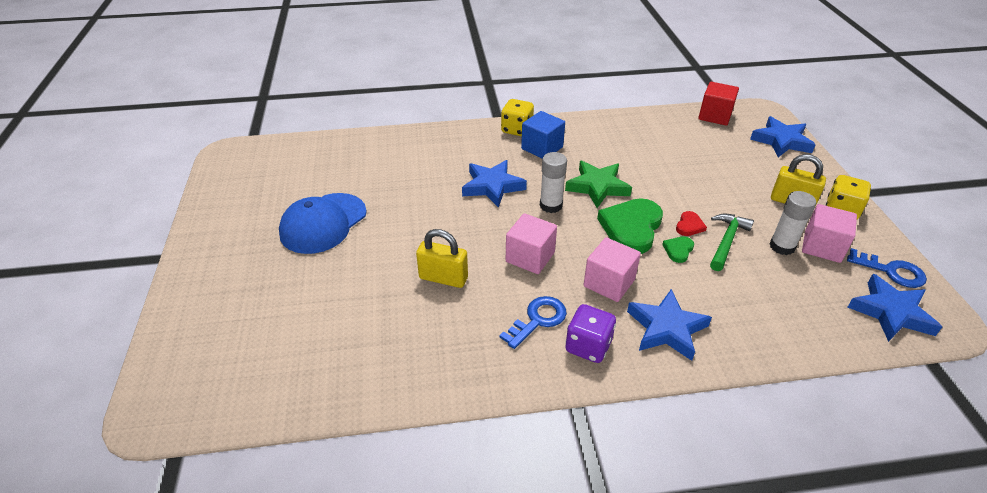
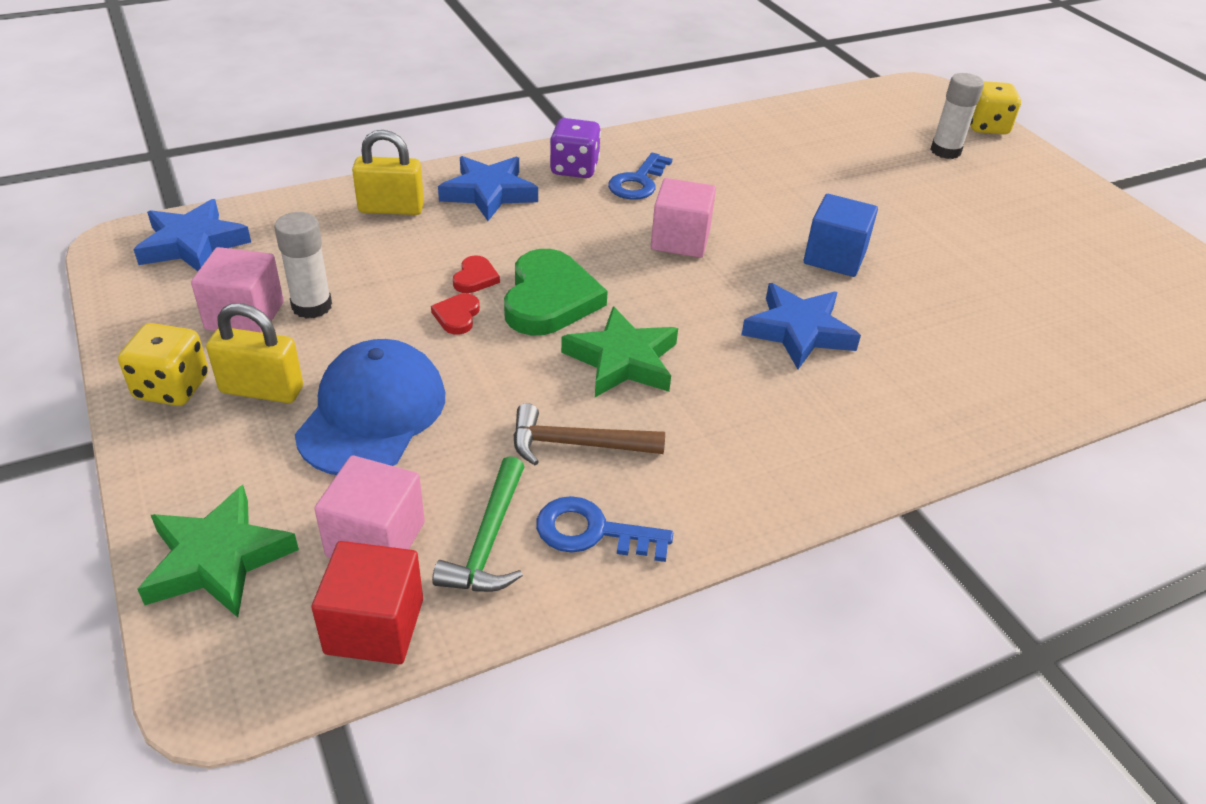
camera: 160 degrees right, 0 degrees up
blue cap [279,193,367,254] -> blue cap moved to [295,339,445,475]
yellow padlock [416,229,468,288] -> yellow padlock moved to [352,130,424,215]
yellow dice [501,99,534,136] -> yellow dice moved to [970,81,1021,134]
blue cube [521,111,565,158] -> blue cube moved to [804,194,878,277]
white glue stick [540,152,567,213] -> white glue stick moved to [930,73,984,159]
pink cube [583,237,641,302] -> pink cube moved to [314,455,425,558]
green heart [662,236,694,263] -> red heart [453,255,500,293]
green hammer [710,214,754,271] -> green hammer moved to [432,456,524,592]
blue star [750,116,816,157] -> green star [137,485,299,618]
blue key [847,248,927,288] -> blue key moved to [536,496,673,562]
none -> brown hammer [513,403,665,465]

